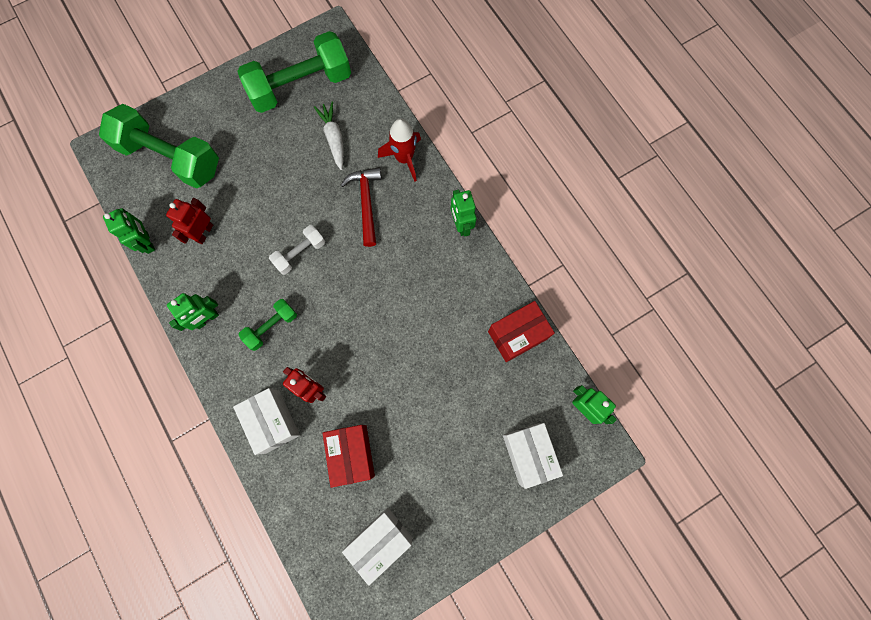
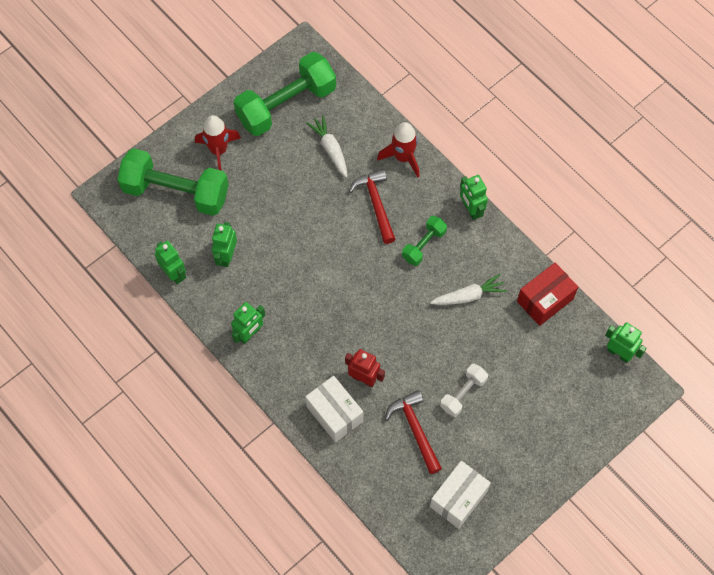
camera: 10 degrees left, 10 degrees down
red robot [166,198,213,244] -> green robot [212,222,237,267]
green dumbbell [238,299,297,351] -> green dumbbell moved to [402,216,447,266]
white dumbbell [269,225,325,275] -> white dumbbell moved to [440,364,488,417]
red box [323,425,375,488] -> red hammer [385,390,442,474]
white box [503,423,563,489] -> none
none -> red rocket [195,115,241,171]
none -> white carrot [430,274,507,305]

